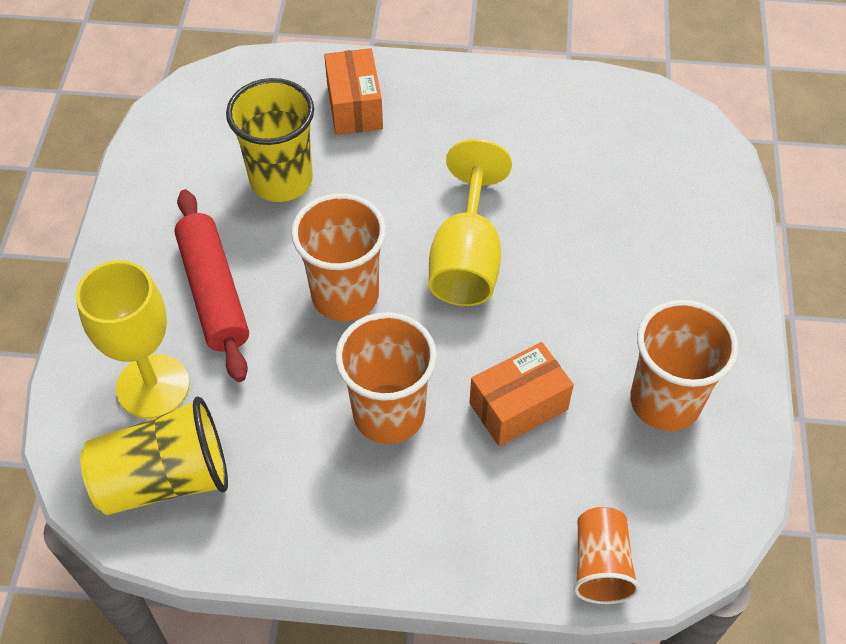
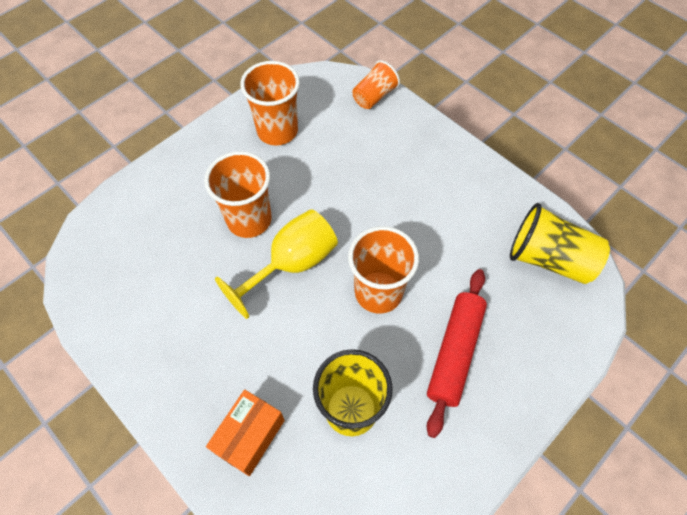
camera: 140 degrees left, 5 degrees up
yellow goblet [76,260,190,419] -> none
orange cup [335,312,437,444] -> orange cup moved to [204,151,272,238]
orange box [469,342,574,446] -> none

